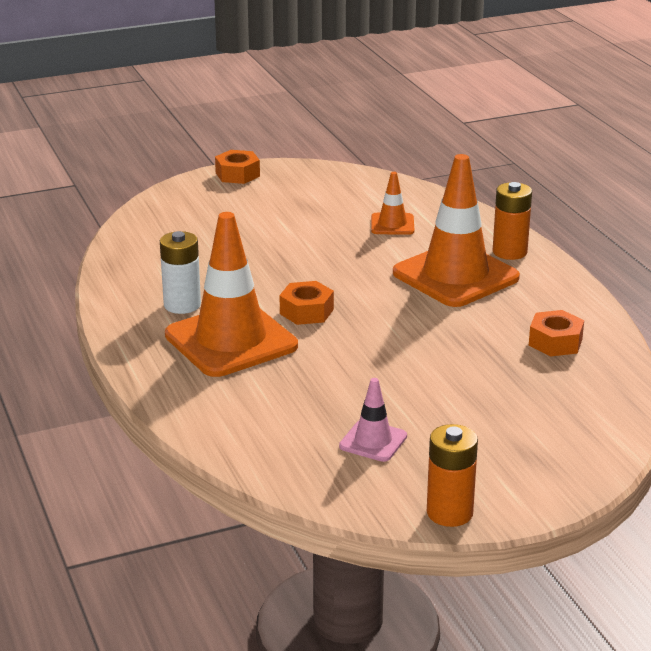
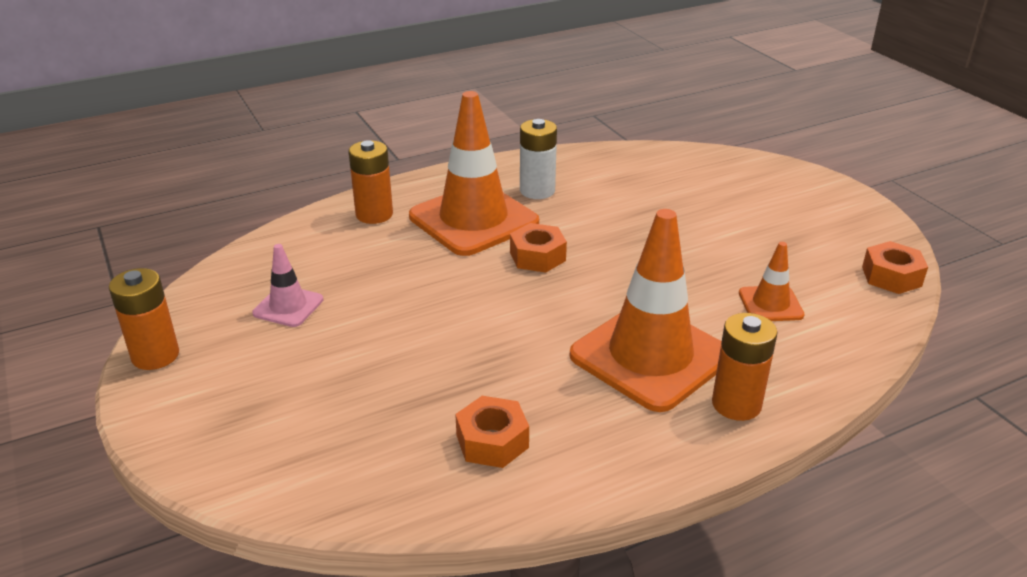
camera: 85 degrees right, 5 degrees up
orange nut [215,150,260,184] -> orange nut moved to [862,241,928,294]
none -> orange battery [348,140,393,224]

